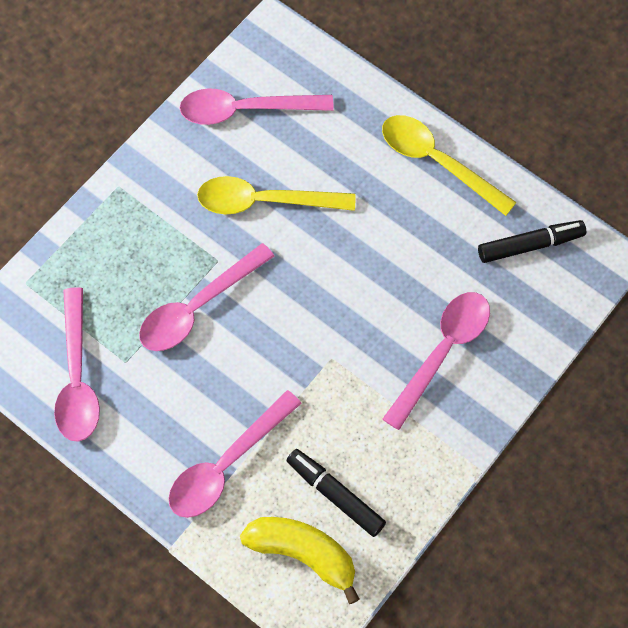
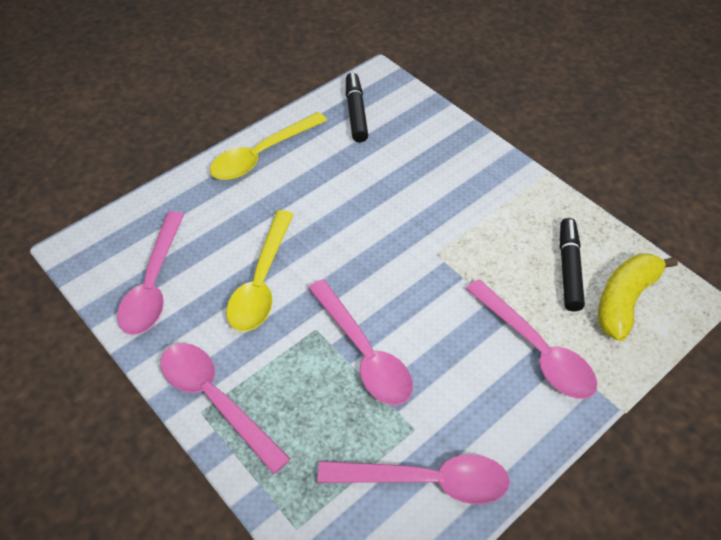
camera: 80 degrees left, 15 degrees down
black marker [287,449,386,537] -> black marker turned 135 degrees clockwise [560,218,585,311]
pink spoon [383,292,490,430] -> pink spoon moved to [161,343,290,474]

